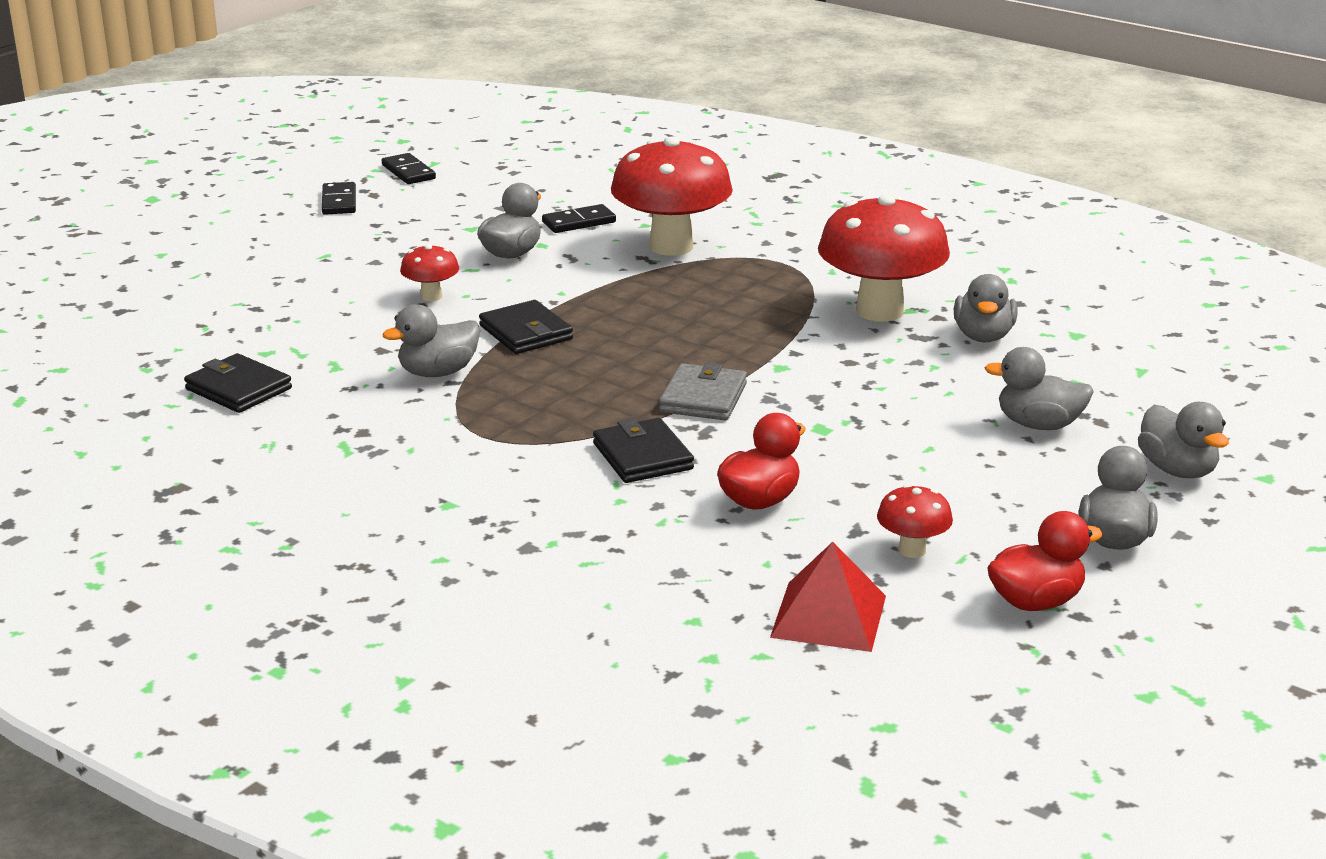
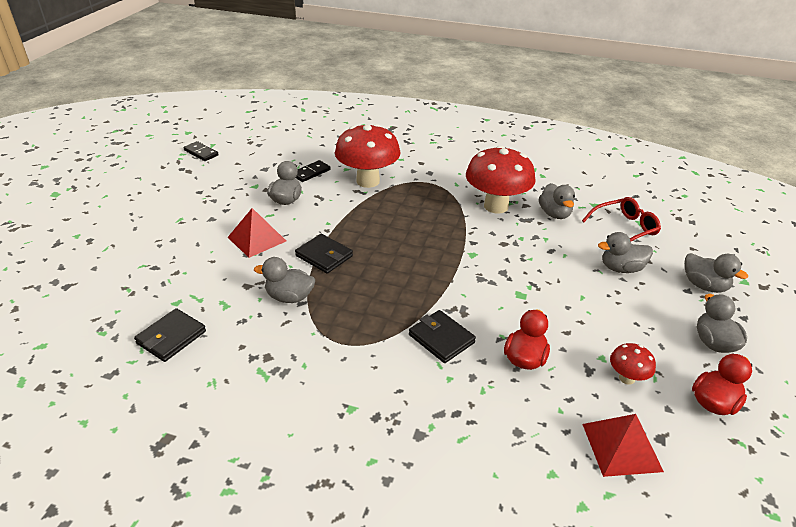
camera: 20 degrees left, 10 degrees up
black wallet [184,353,292,413] -> black wallet turned 75 degrees counterclockwise [134,308,206,362]
black domino [322,182,356,215] -> none
grey duck [382,304,480,377] -> grey duck turned 60 degrees clockwise [254,257,315,303]
red mushroom [400,244,459,301] -> red pyramid [227,208,286,258]
grey wallet [659,362,747,420] -> none
none -> red glasses [582,197,661,241]

